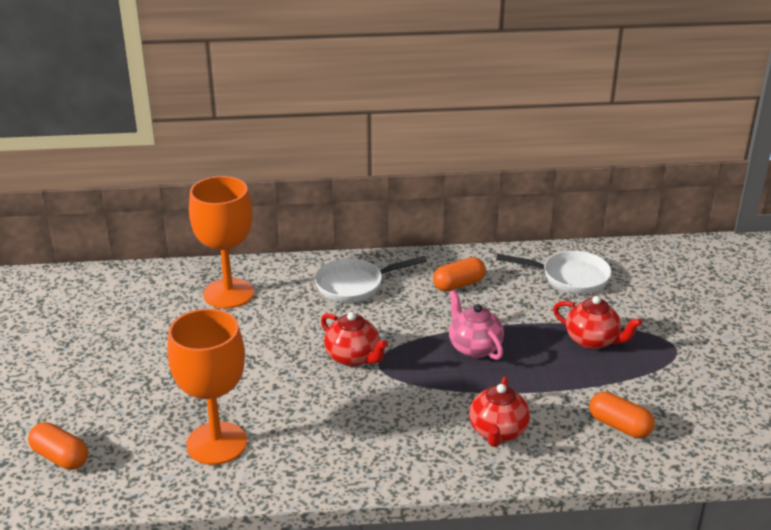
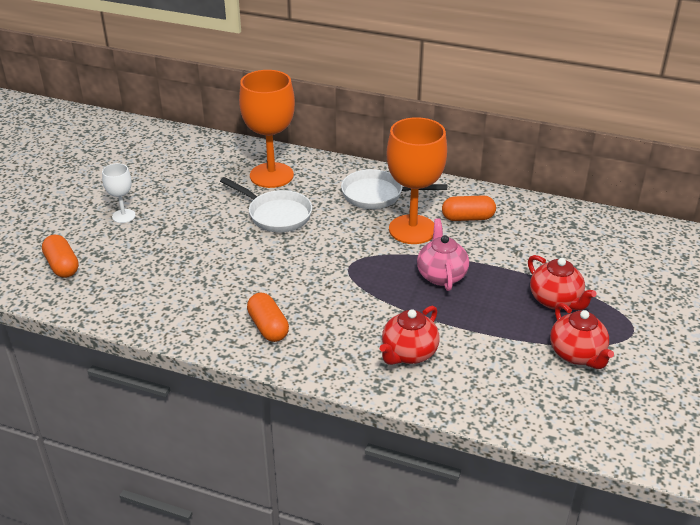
camera: 25 degrees right, 5 degrees up
orange goblet [167,309,247,465] -> orange goblet moved to [386,117,447,244]
red teapot [321,312,388,367] -> red teapot moved to [550,303,614,369]
white pan [496,251,612,294] -> white pan moved to [220,177,312,232]
orange capsule [589,392,655,438] -> orange capsule moved to [247,293,289,342]
none -> white goblet [102,163,136,223]

